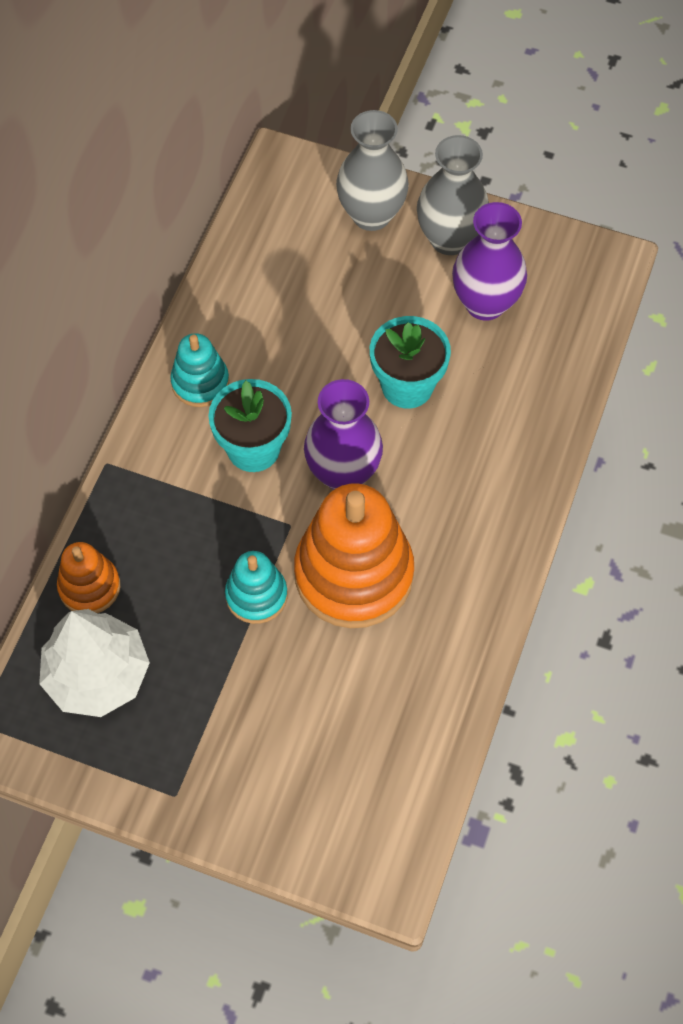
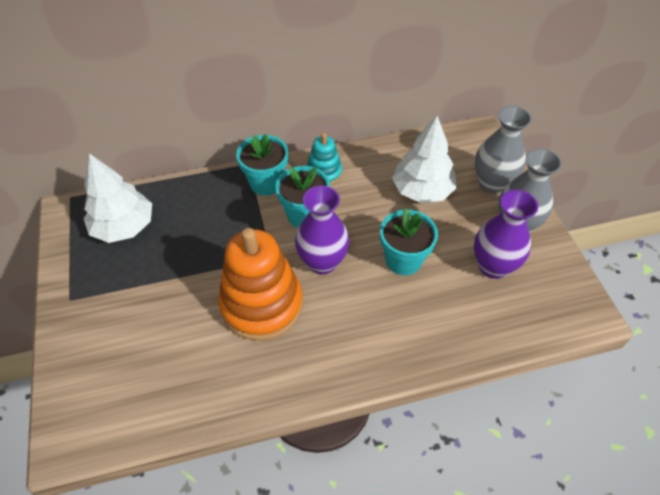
camera: 55 degrees right, 10 degrees down
orange stacking toy [57,542,120,613] -> none
turquoise stacking toy [225,551,287,624] -> none
none -> turquoise flower pot [236,134,288,196]
none -> white tree [392,116,457,203]

